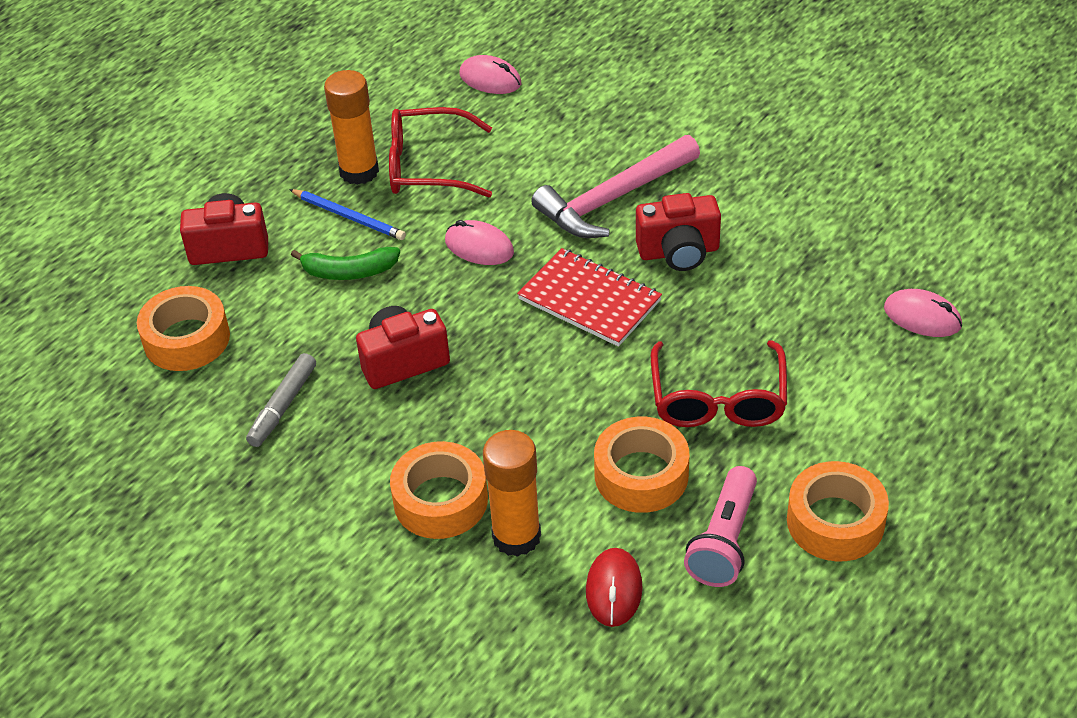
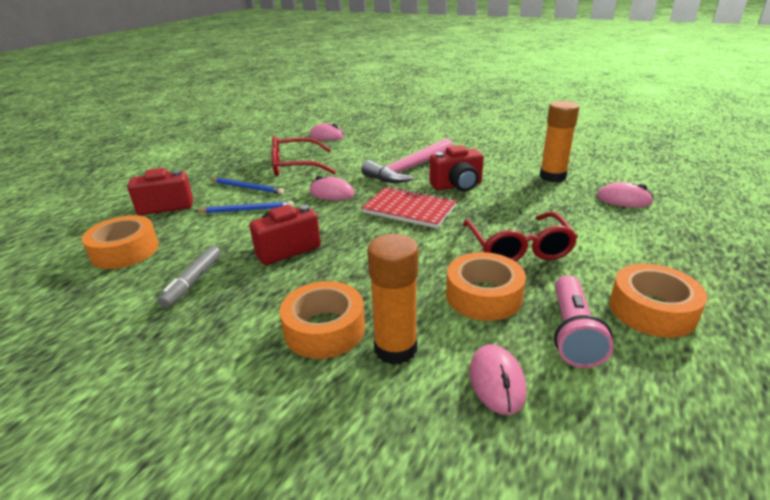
camera: 10 degrees left, 15 degrees down
green banana [291,247,400,280] -> blue pencil [195,201,294,213]
orange glue stick [324,70,379,185] -> orange glue stick moved to [539,101,580,182]
red mouse [586,548,643,627] -> pink mouse [469,344,526,415]

